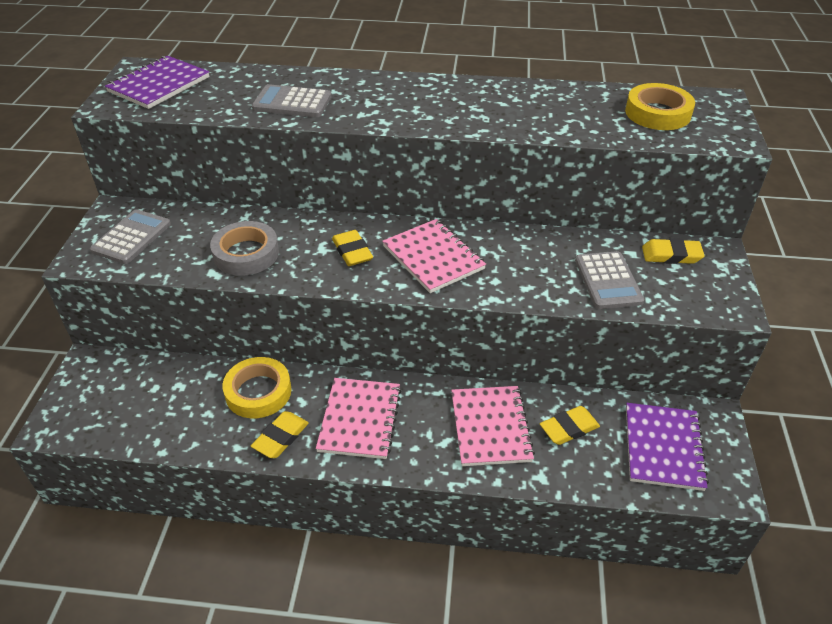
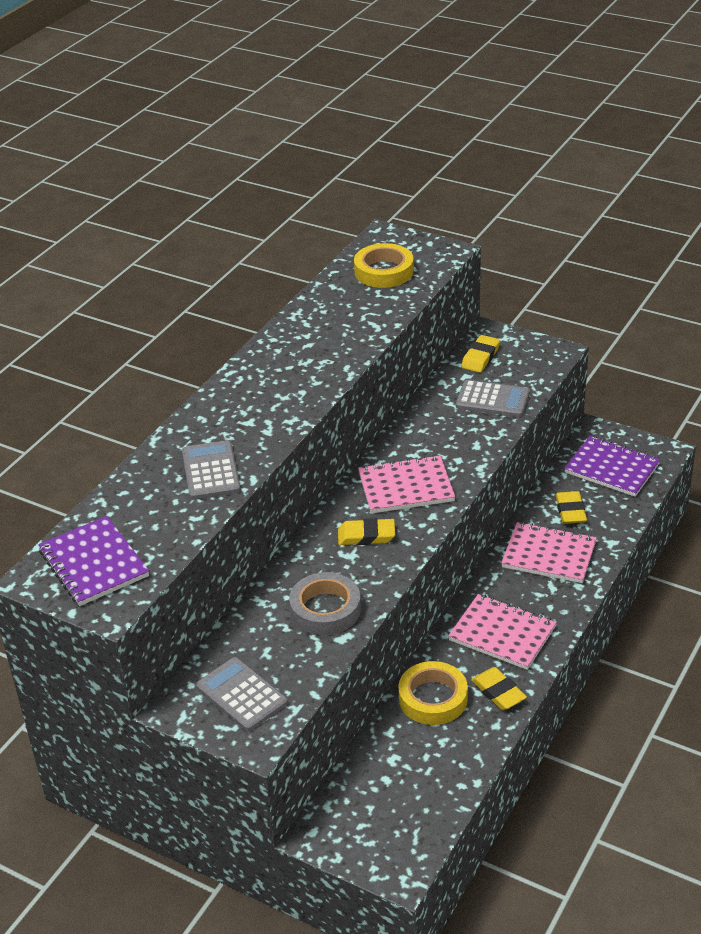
camera: 65 degrees left, 5 degrees down
grey calculator [252,84,332,117] -> grey calculator turned 135 degrees clockwise [182,440,241,500]

